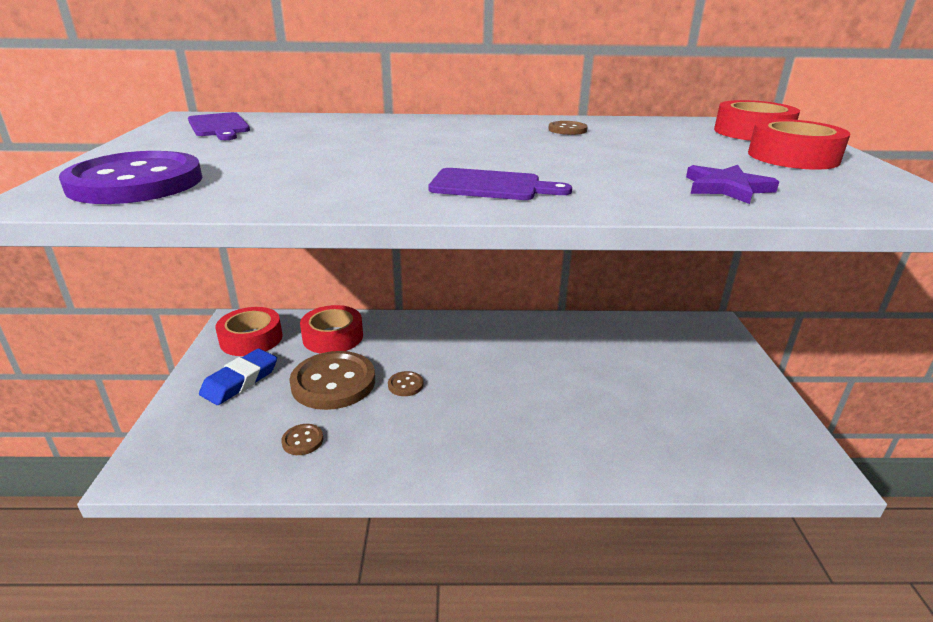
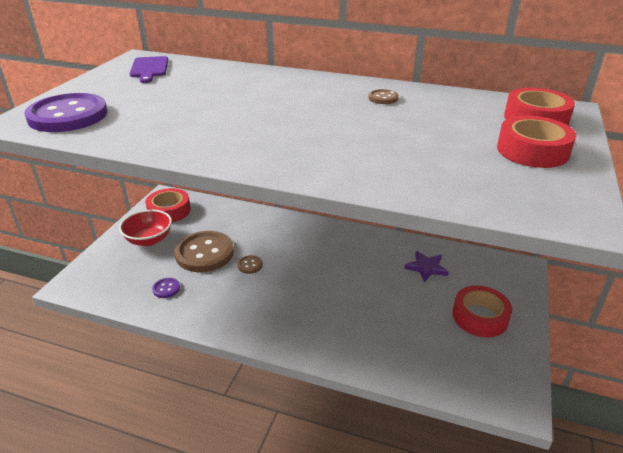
camera: 20 degrees right, 5 degrees up
blue eraser [199,349,277,405] -> red bowl [119,210,172,246]
brown button [281,424,323,455] -> purple button [152,278,180,298]
red tape [300,305,363,354] -> red tape moved to [452,286,512,338]
purple cutting board [428,168,572,200] -> none
purple star [686,165,779,204] -> purple star moved to [404,251,449,282]

